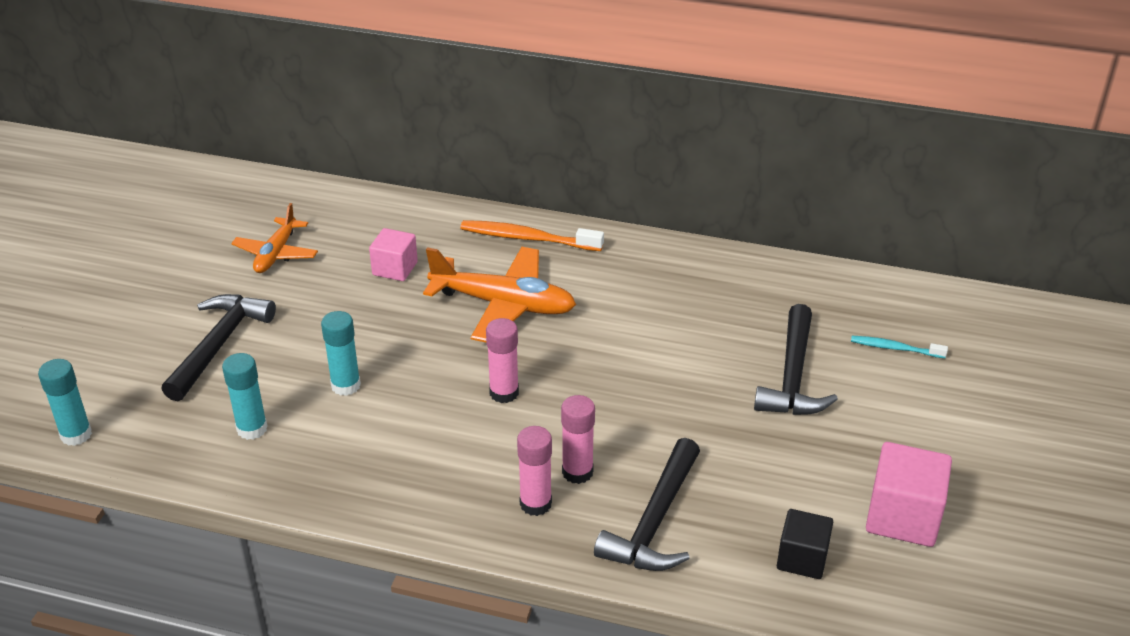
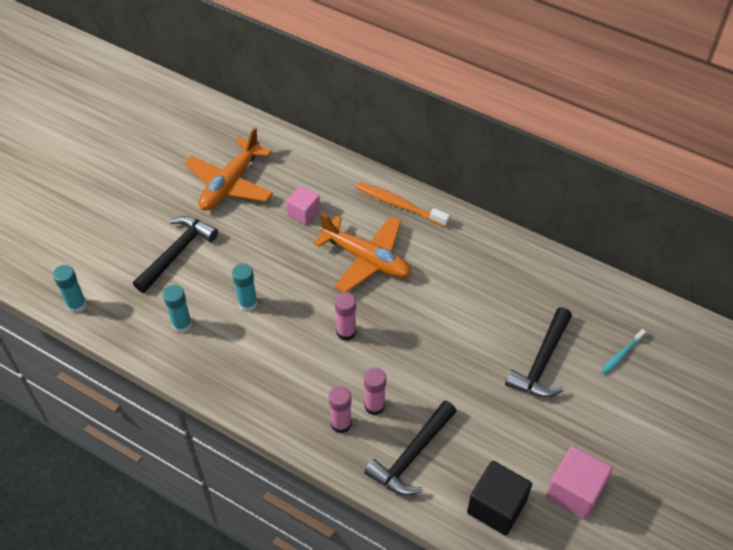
camera: 15 degrees right, 15 degrees up
orange plane [231,203,318,273] -> orange plane [184,127,273,211], size x1.64
black cube [777,509,833,579] -> black cube [467,461,532,535], size x1.54
turquoise toothbrush [851,336,948,358] -> turquoise toothbrush turned 75 degrees counterclockwise [601,329,646,375]

